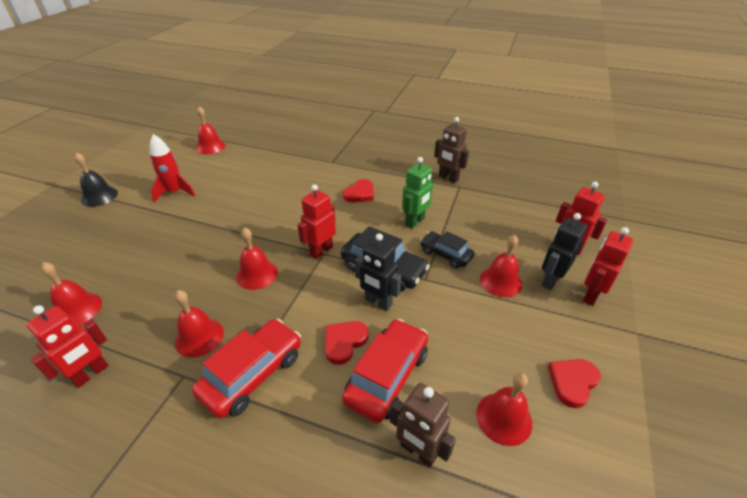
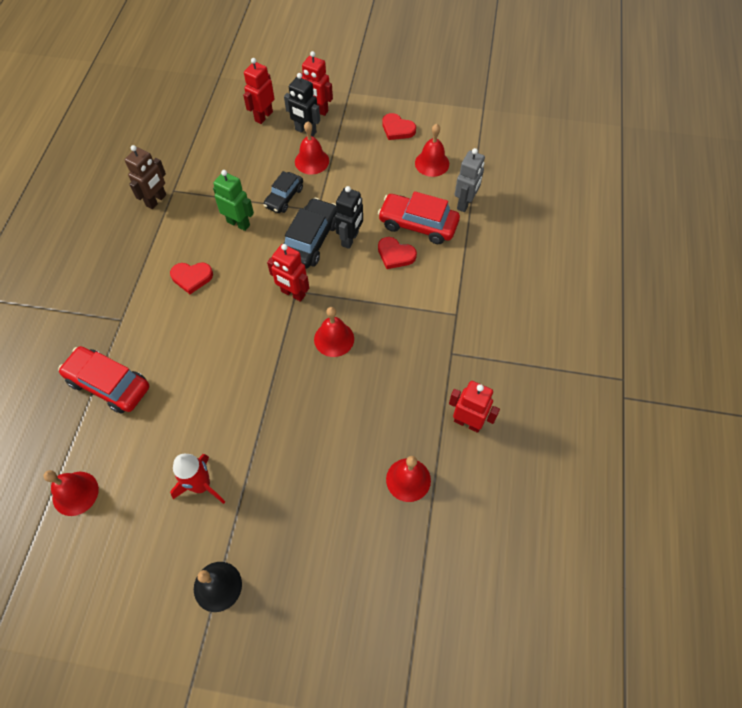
camera: 100 degrees left, 20 degrees up
red bell [174,290,224,358] -> none
red car [192,319,301,418] -> red car moved to [58,346,149,414]
red heart [343,179,374,202] -> red heart turned 150 degrees clockwise [170,262,213,294]
brown robot [390,383,456,467] -> grey robot [454,148,485,212]

